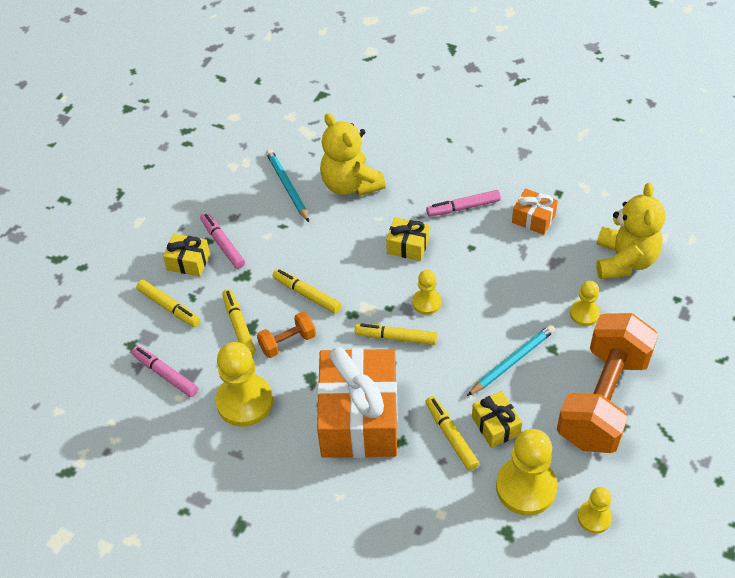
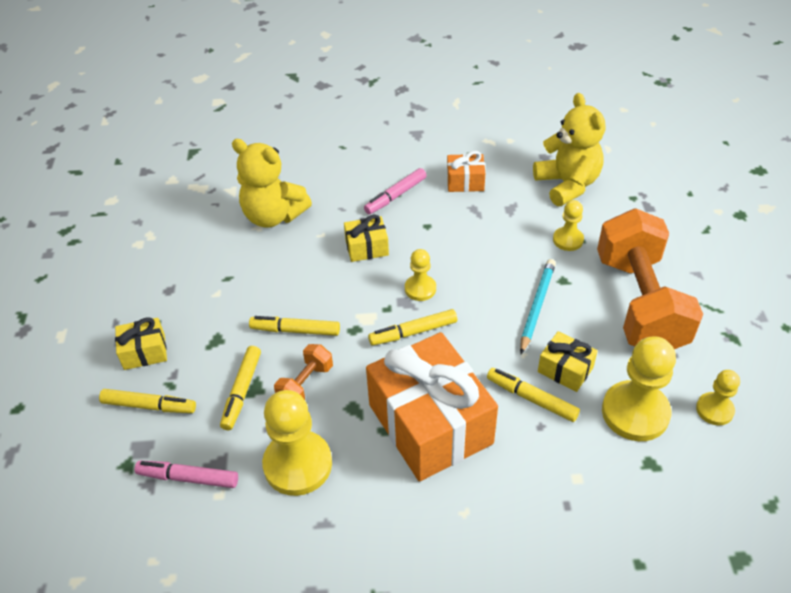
camera: 30 degrees left, 5 degrees down
pink marker [200,213,245,269] -> none
yellow marker [222,289,256,356] -> yellow marker turned 120 degrees counterclockwise [220,346,261,430]
turquoise pencil [266,149,309,222] -> none

